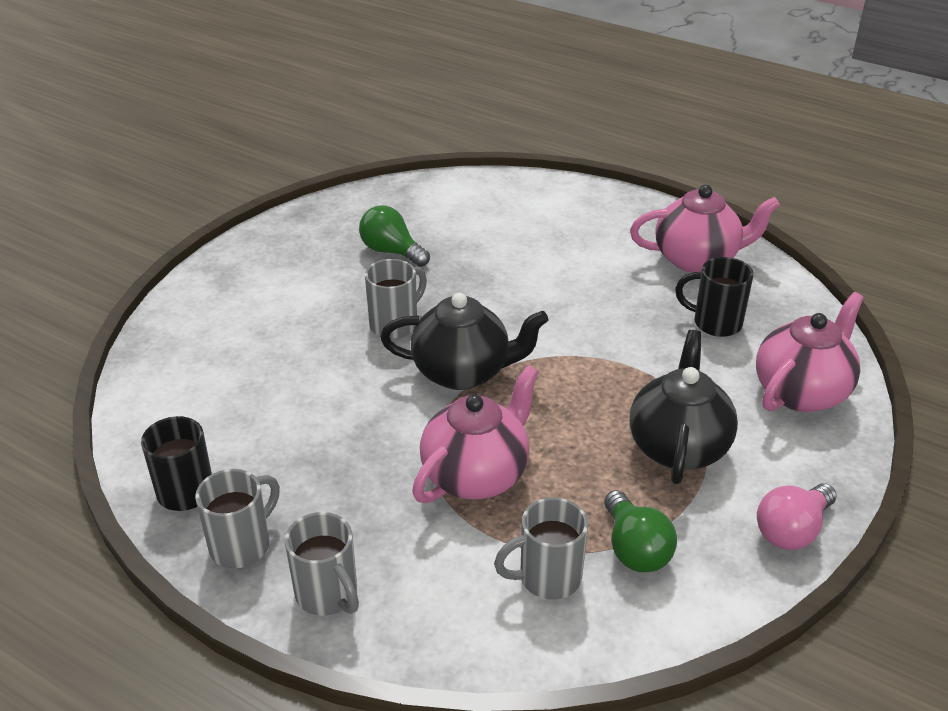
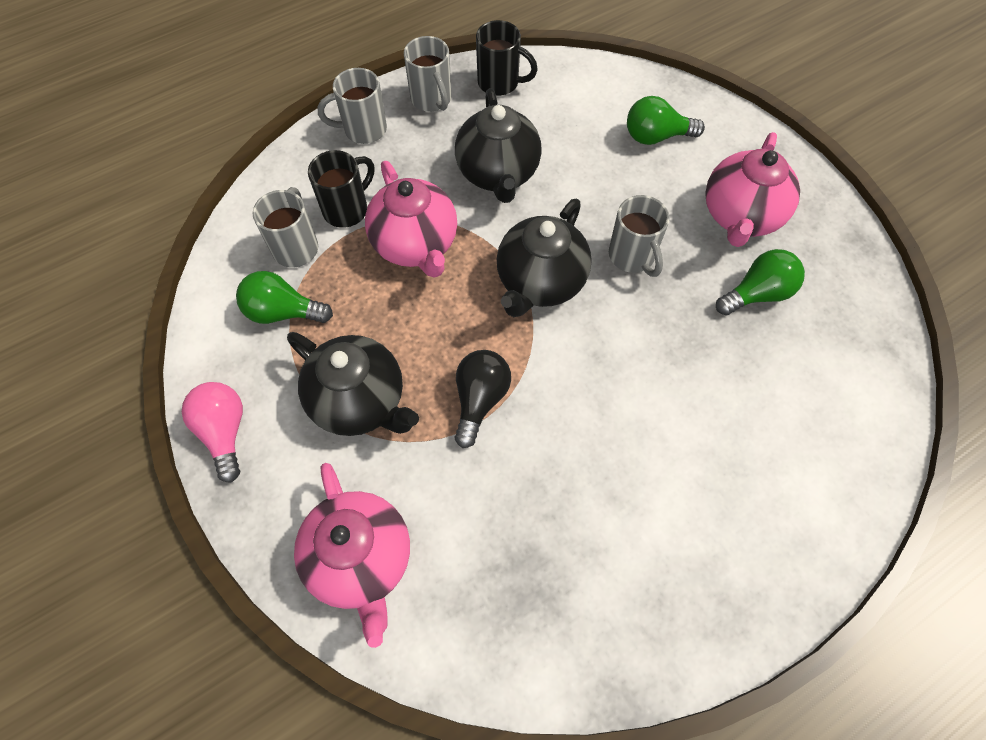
camera: 115 degrees right, 25 degrees up
pink teapot [630,185,780,273] -> pink teapot moved to [706,132,800,247]
black mug [675,257,753,337] -> black mug moved to [308,150,374,228]
none -> black teapot [455,88,542,203]
none -> black light bulb [455,350,511,448]
none -> green light bulb [627,96,705,145]

